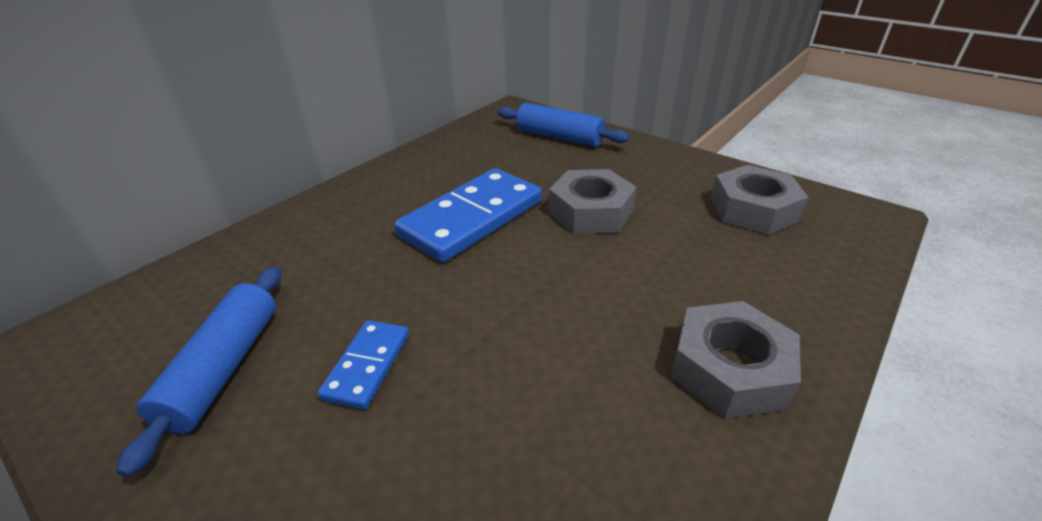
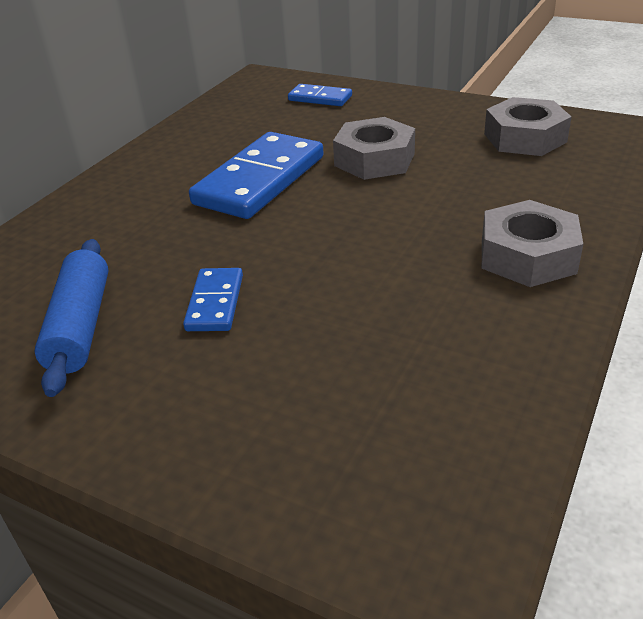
camera: 10 degrees left, 0 degrees up
blue rolling pin [498,103,629,147] -> blue domino [288,84,352,106]

